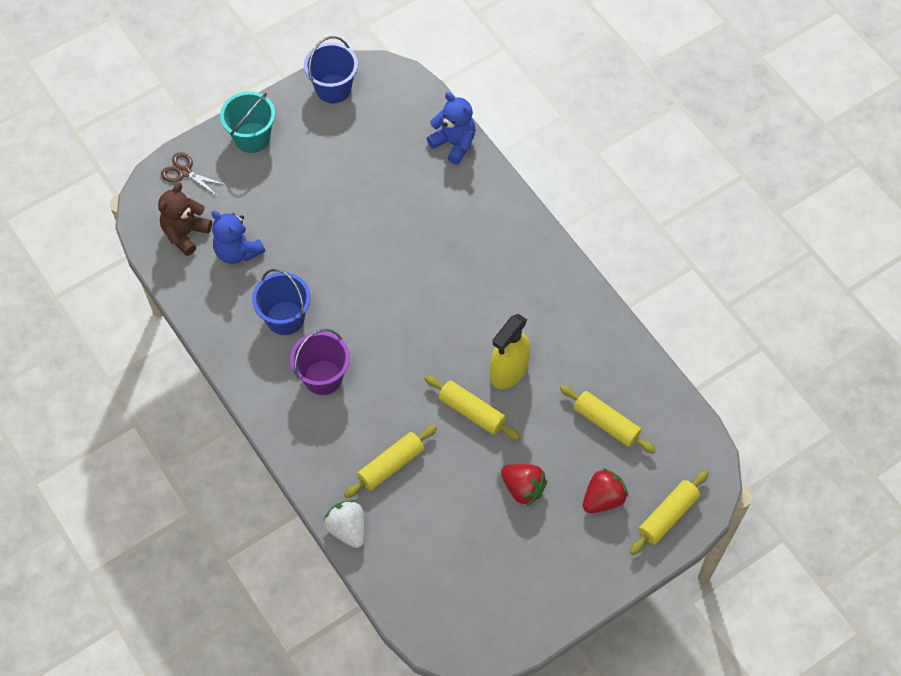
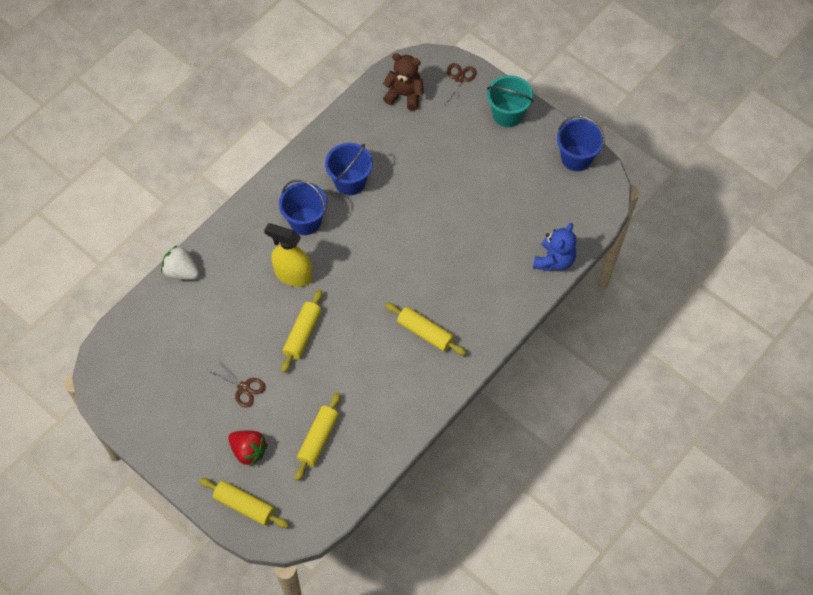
camera: 75 degrees right, 0 degrees up
blue teddy bear [211,211,265,264] -> none
purple bucket [290,329,350,395] -> blue bucket [279,180,327,235]
white strawberry [324,500,365,548] -> white strawberry turned 105 degrees counterclockwise [161,246,199,279]
yellow rolling pin [344,425,437,498] -> yellow rolling pin moved to [385,303,467,356]
yellow spray bottle [490,314,530,389] -> yellow spray bottle moved to [264,223,312,287]
red strawberry [501,464,547,506] -> brown scissors [208,359,266,407]

